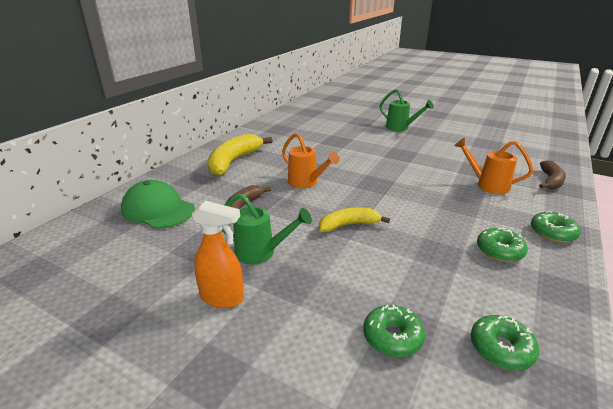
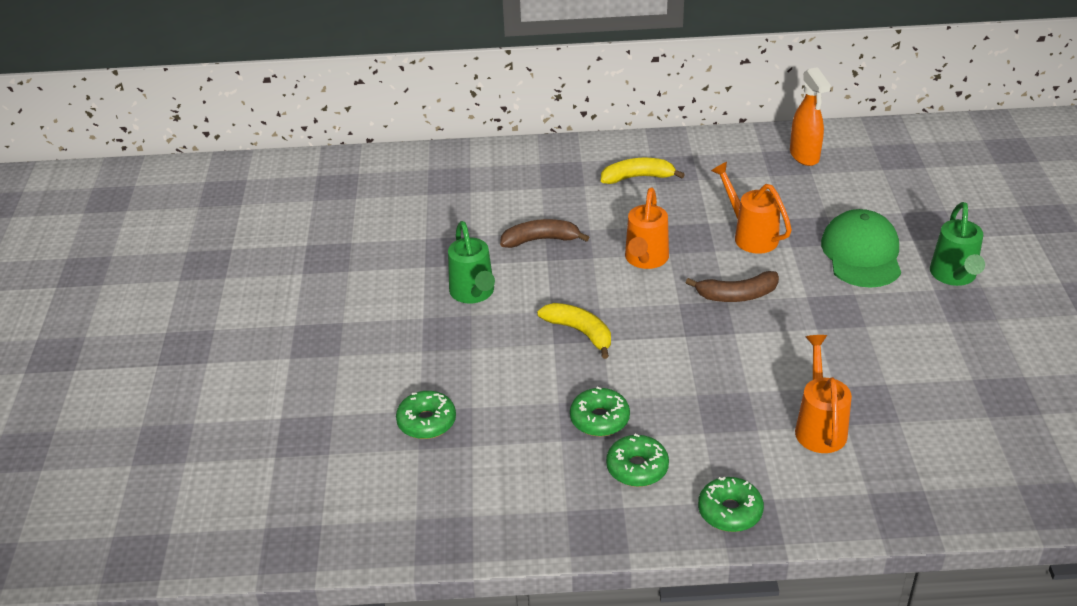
camera: 60 degrees right, 10 degrees up
green cap [121,180,195,229] -> green cap moved to [821,209,901,288]
orange spray bottle [192,200,244,308] -> orange spray bottle moved to [790,67,831,166]
yellow banana [208,134,272,176] -> yellow banana [601,158,685,184], size x0.61
green donut [471,315,539,370] -> green donut moved to [570,387,630,436]
brown banana [539,160,566,190] -> brown banana moved to [686,271,779,302]
none -> orange watering can [711,162,792,254]

